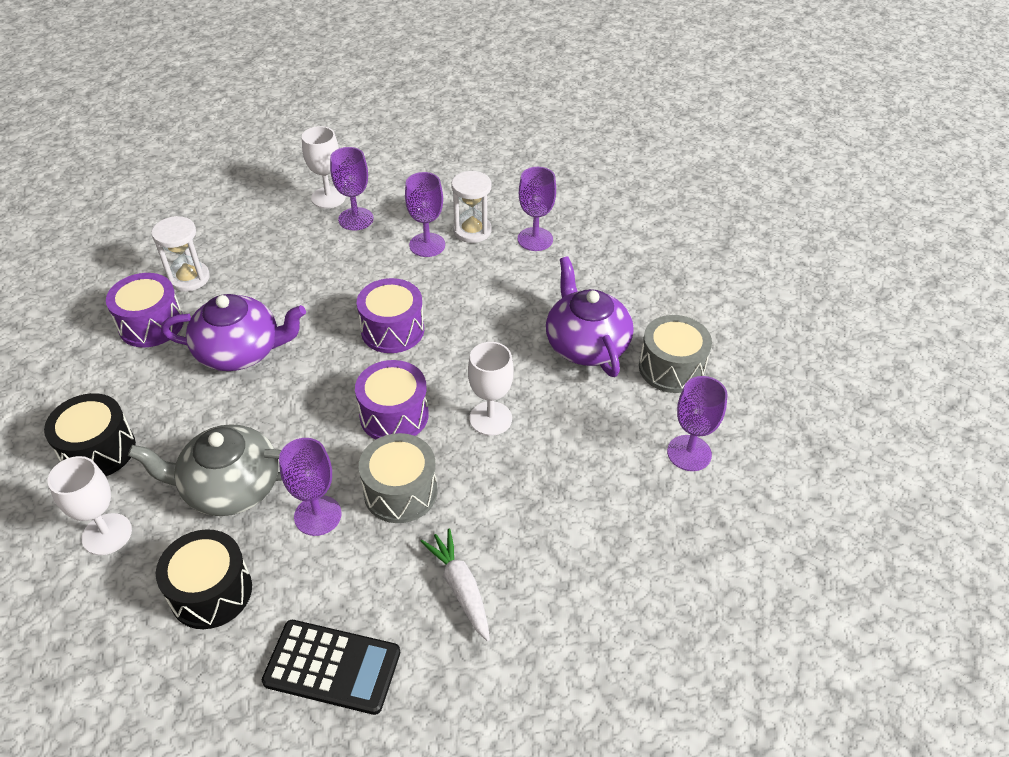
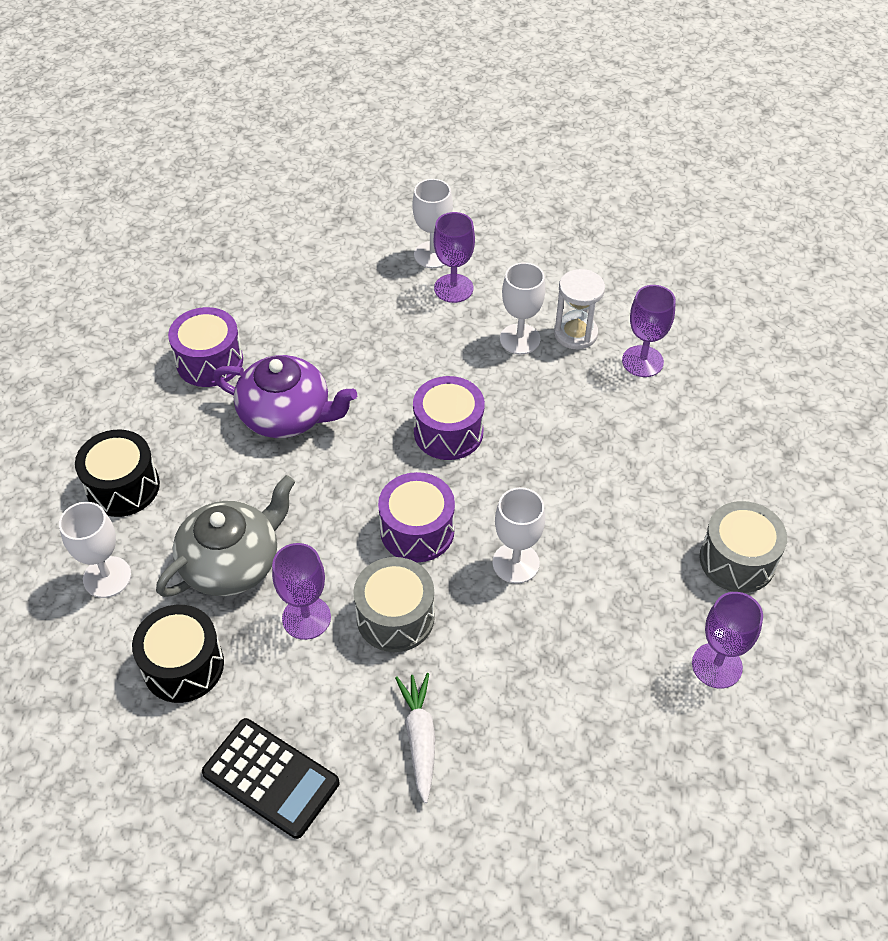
camera: 20 degrees right, 5 degrees up
grey teapot [128,424,282,516] -> grey teapot turned 120 degrees clockwise [156,475,295,597]
white hourglass [151,216,210,292] -> none
purple goblet [405,172,445,257] -> white goblet [500,262,545,354]
purple teapot [546,256,633,377] -> none

